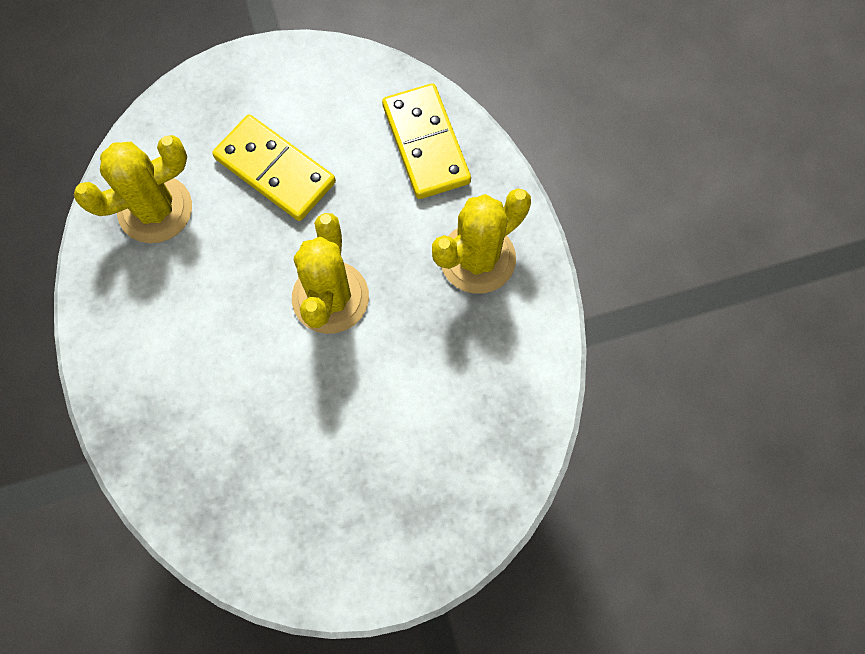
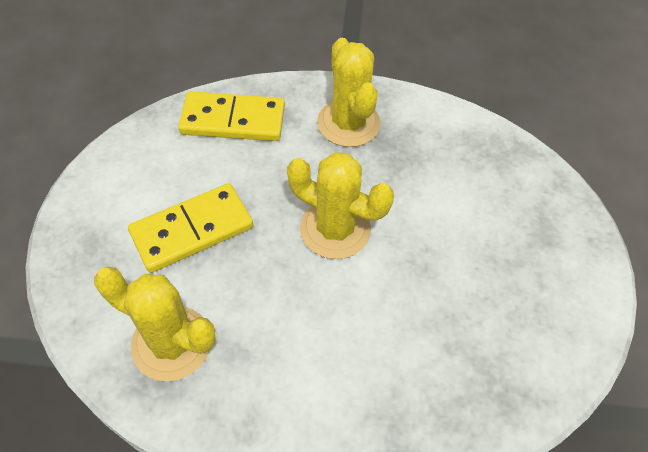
camera: 70 degrees left, 15 degrees down
yellow cactus [74,135,192,243] -> yellow cactus turned 60 degrees counterclockwise [94,267,216,381]

